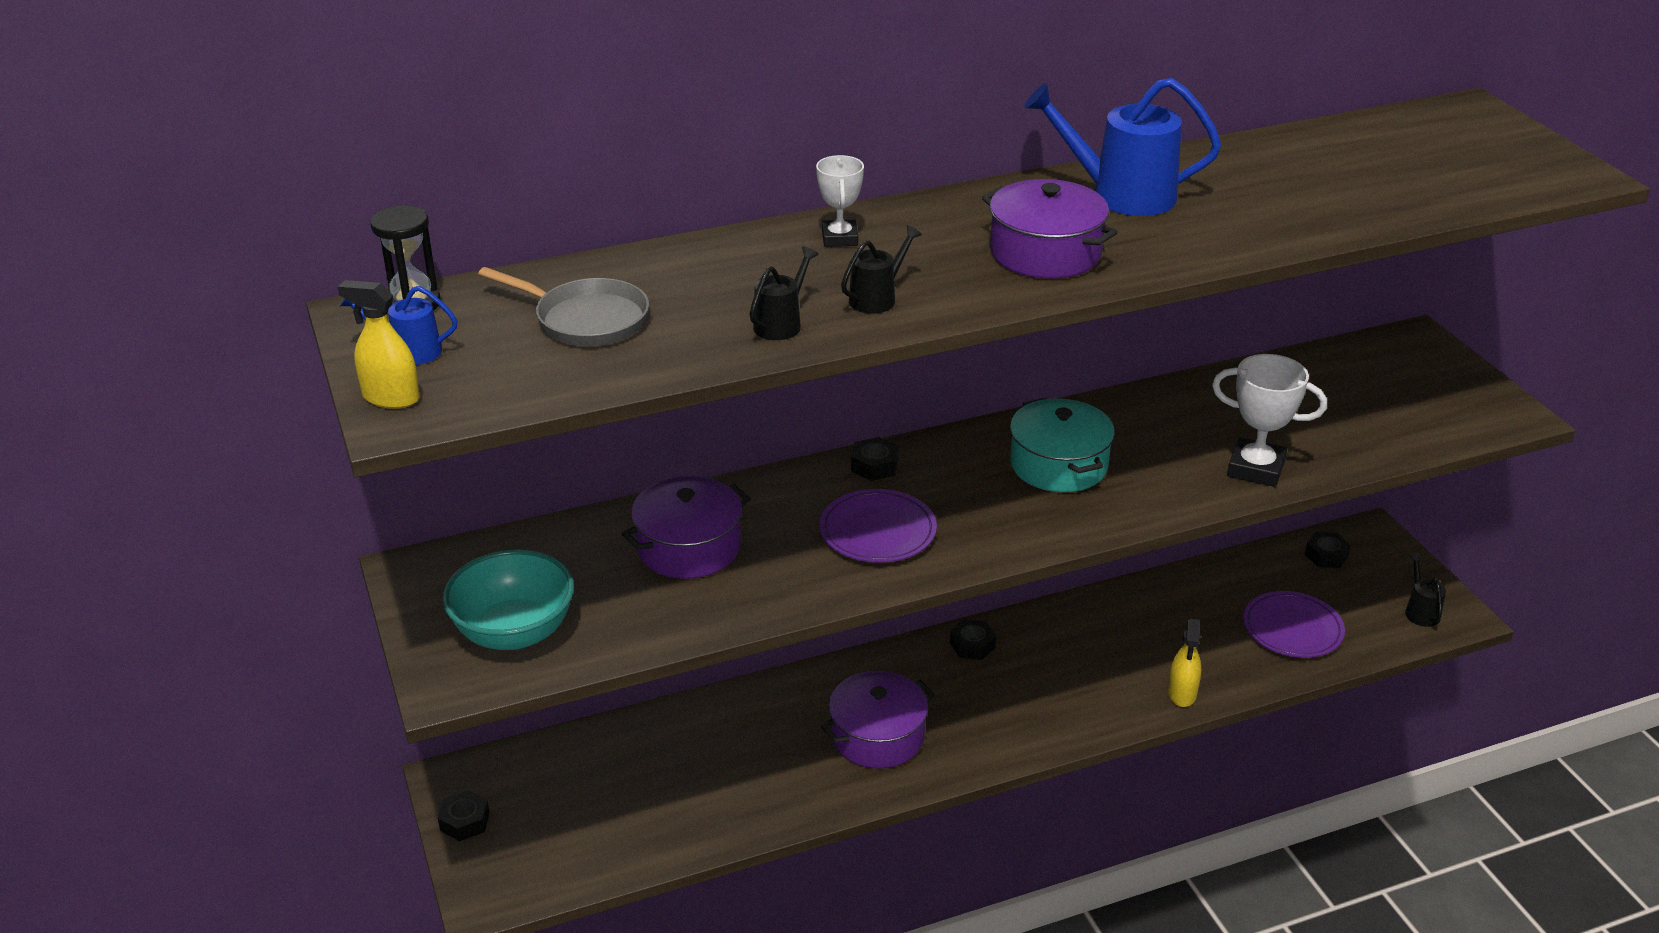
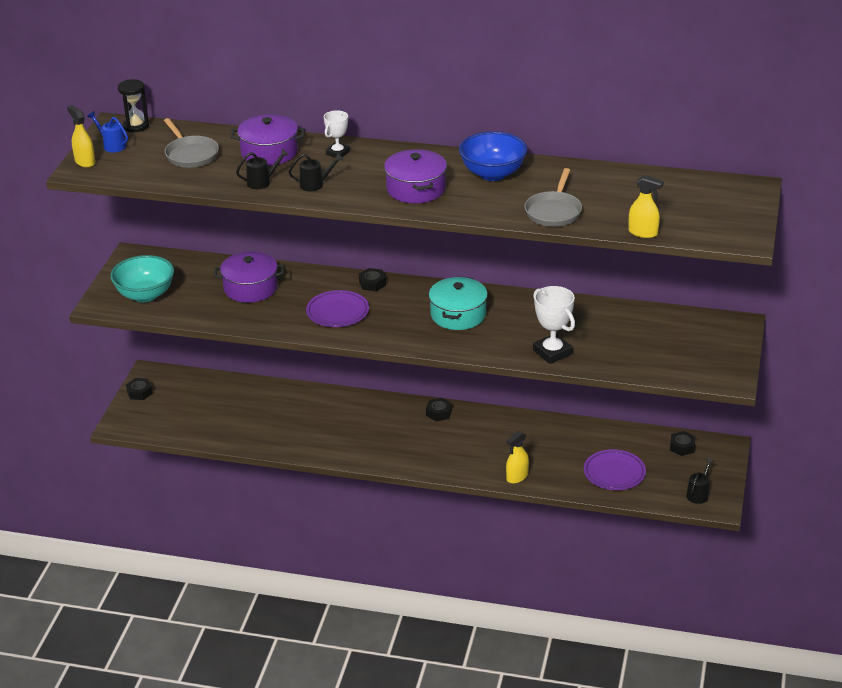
camera: 35 degrees right, 0 degrees up
purple pot [821,671,935,769] -> purple pot moved to [230,114,305,166]
blue watering can [1024,78,1221,216] -> blue bowl [459,131,527,181]
none -> grey pan [524,168,582,227]
none -> yellow spray bottle [628,175,664,238]

